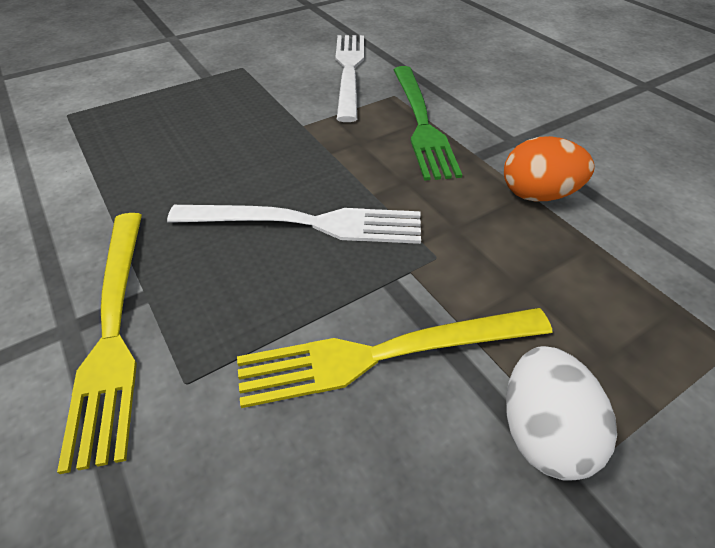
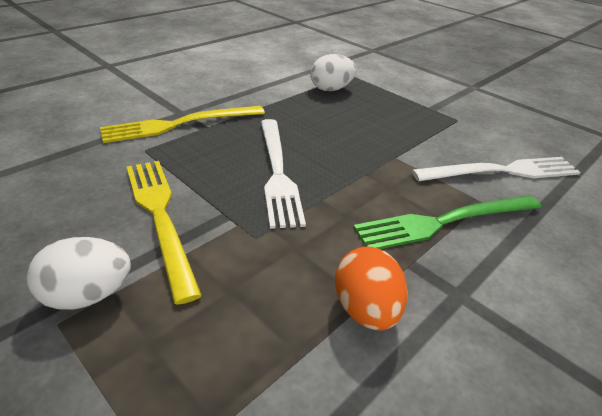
camera: 75 degrees right, 10 degrees down
none -> white egg [310,54,357,91]

